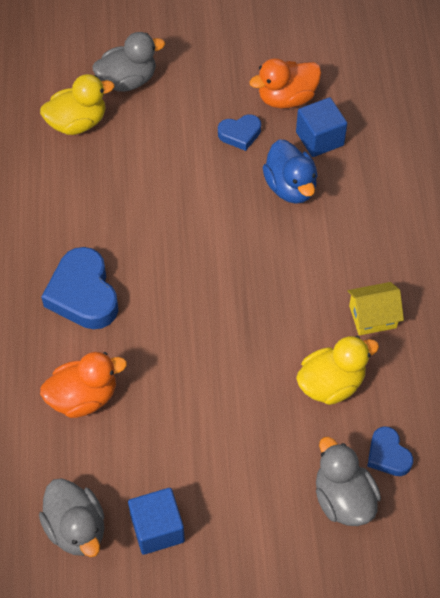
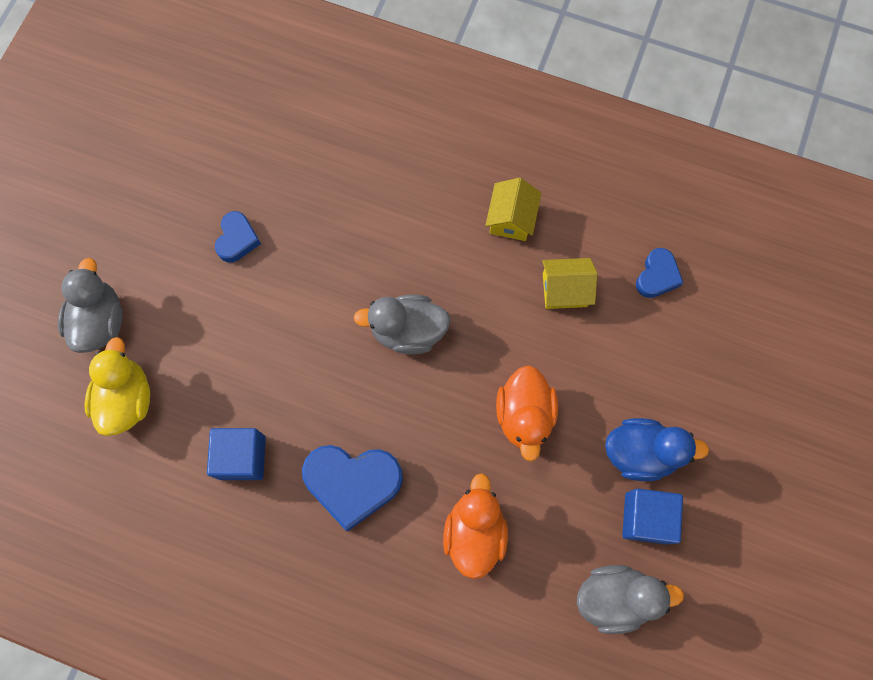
camera: 65 degrees left, 15 degrees up
orange duck [249,58,321,109] -> orange duck moved to [496,365,558,462]
blue duck [262,139,318,204] -> blue duck moved to [605,418,709,481]
blue cube [296,97,347,157] -> blue cube moved to [207,428,266,480]
yellow duck [296,336,379,405] -> yellow house [542,258,597,309]
grey duck [316,437,381,526] -> grey duck moved to [353,295,450,354]
blue heart [367,426,413,476] -> blue heart turned 60 degrees counterclockwise [636,248,683,298]

